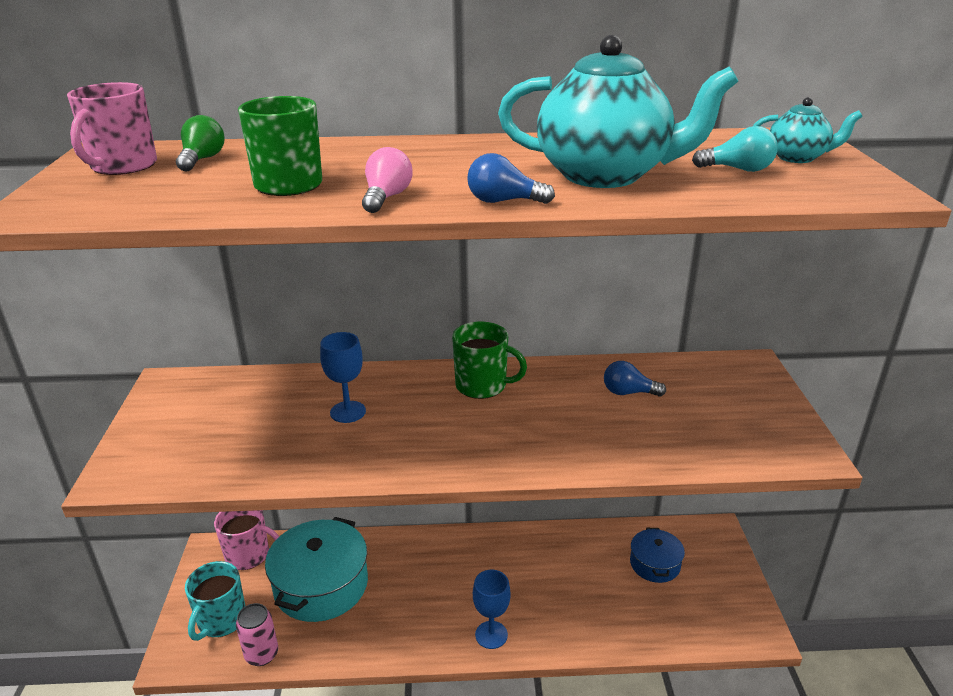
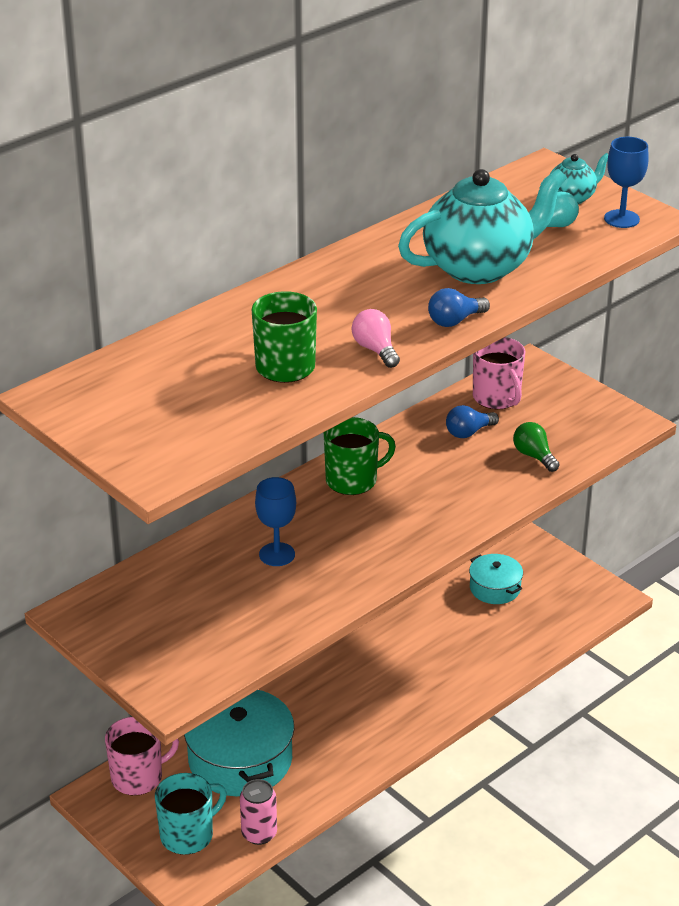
camera: 40 degrees left, 5 degrees up
pink mug [67,82,157,175] -> pink mug moved to [473,337,525,409]
green light bulb [176,115,224,172] -> green light bulb moved to [513,422,560,472]
turquoise mug [185,561,245,641] -> turquoise mug turned 105 degrees counterclockwise [155,773,227,855]
blue goblet [473,570,511,649] -> blue goblet moved to [604,137,649,228]
blue pot [630,528,685,583] -> turquoise pot [469,554,523,604]

